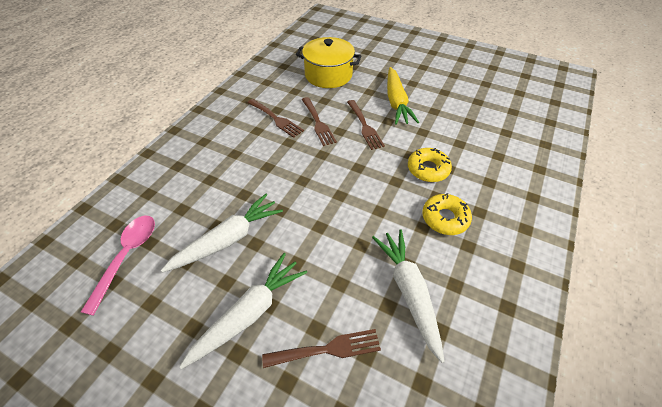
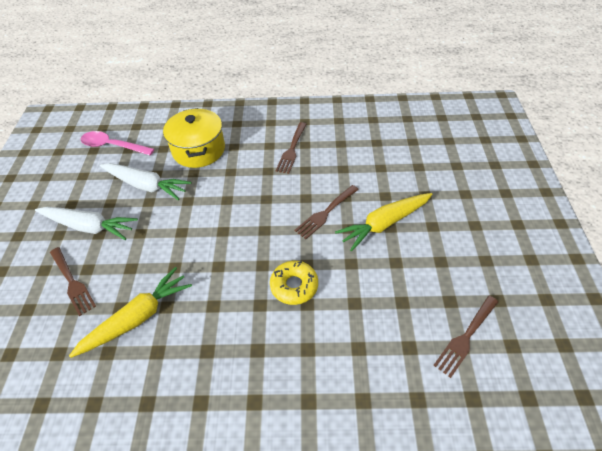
camera: 65 degrees right, 0 degrees up
pink spoon [81,216,155,316] -> pink spoon turned 150 degrees counterclockwise [81,131,154,156]
yellow pot [296,37,361,88] -> yellow pot moved to [163,108,225,168]
brown fork [302,97,337,146] -> brown fork moved to [434,296,498,378]
white carrot [372,229,445,363] -> yellow carrot [69,267,192,358]
yellow donut [422,193,472,235] -> none

